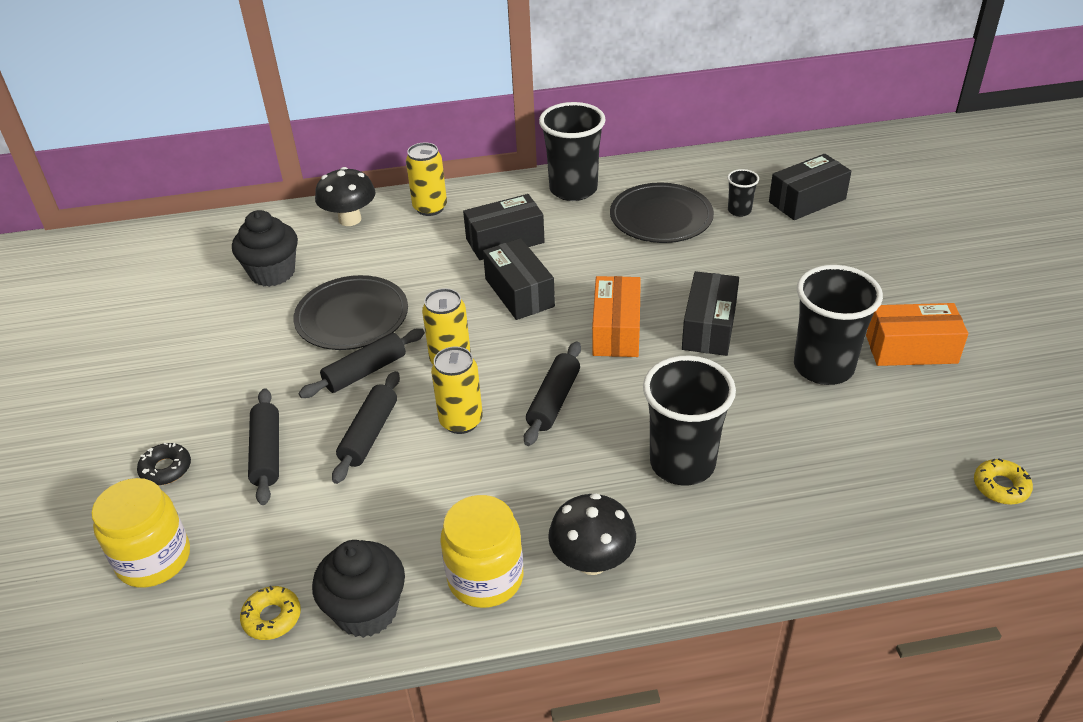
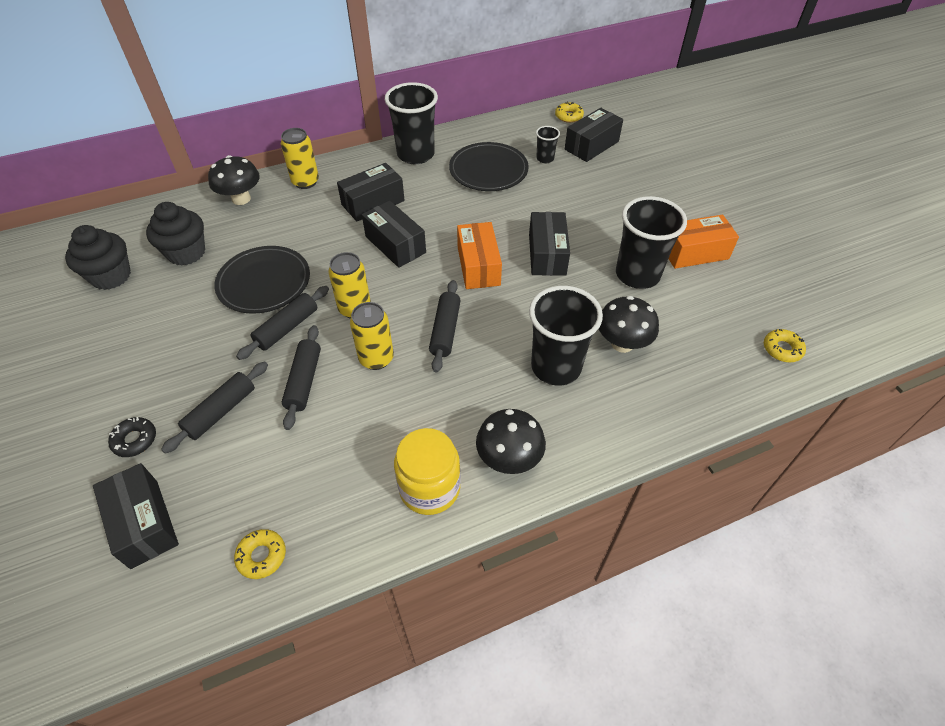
camera: 15 degrees left, 10 degrees up
yellow jar [92,478,190,588] -> black box [93,463,179,569]
black rolling pin [248,388,279,505] -> black rolling pin turned 60 degrees clockwise [161,362,268,454]
black cupcake [312,540,405,638] -> black cupcake moved to [65,225,131,290]
none -> yellow donut [555,101,584,123]
none -> black mushroom [599,296,659,353]

